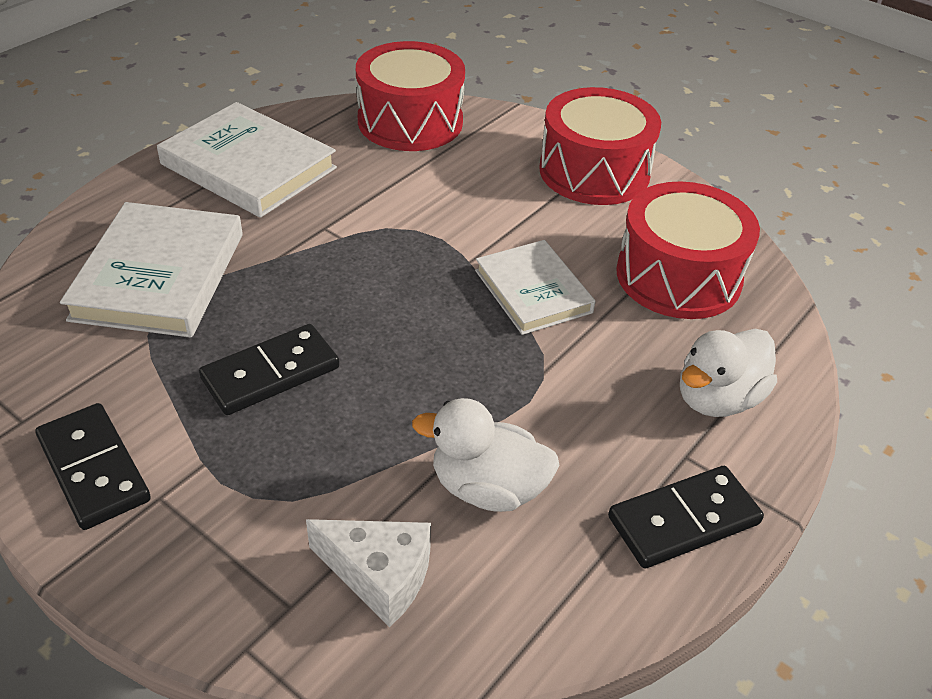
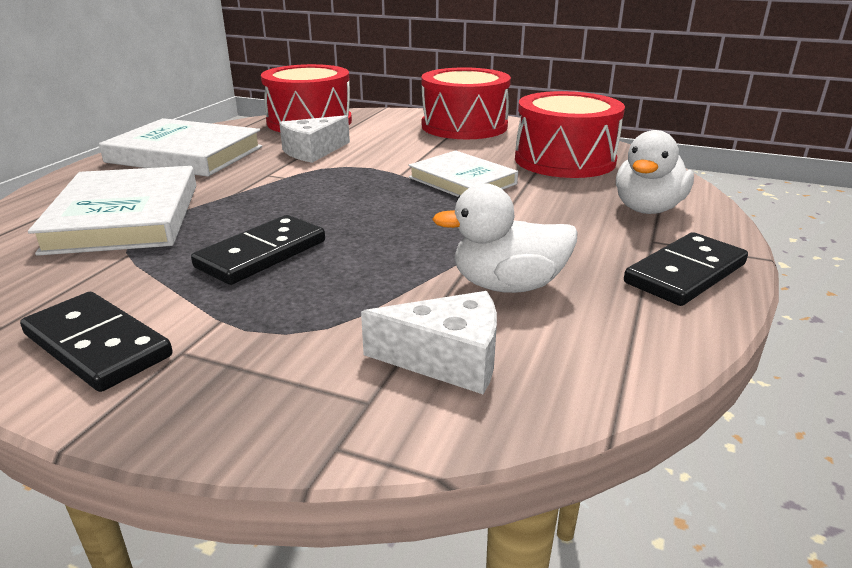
camera: 15 degrees left, 15 degrees down
none -> white cheese [279,115,350,163]

